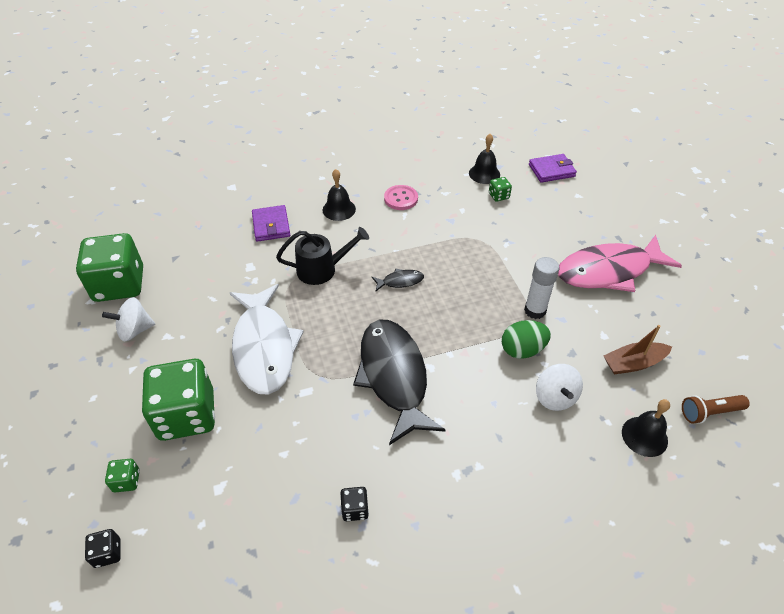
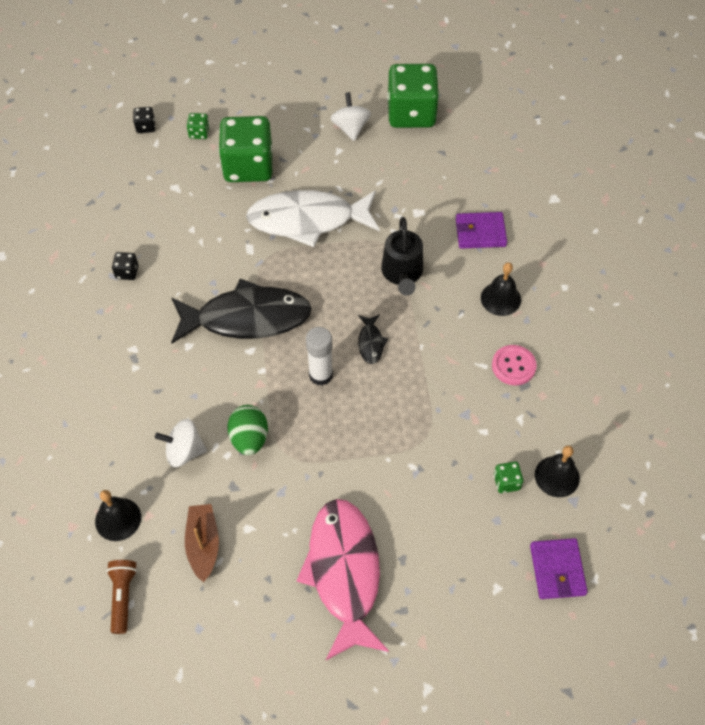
camera: 100 degrees right, 10 degrees up
white glue stick [524,257,560,319] -> white glue stick moved to [306,327,333,386]

